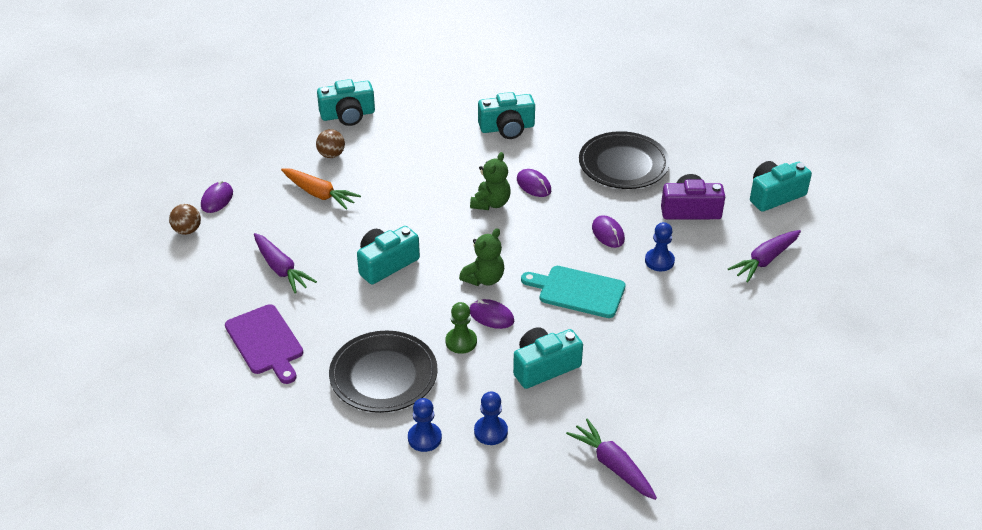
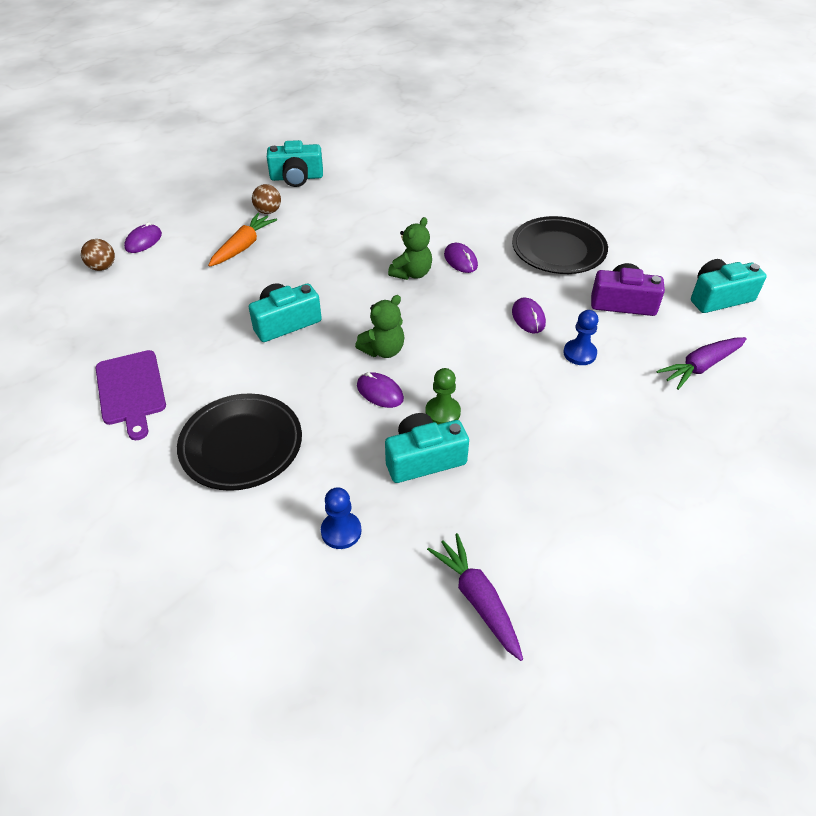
camera: 10 degrees right, 5 degrees up
purple carrot [254,233,317,294] -> none
orange carrot [281,168,361,210] -> orange carrot turned 105 degrees counterclockwise [208,213,277,267]
blue pawn [408,398,442,452] -> none
green pawn [445,302,477,354] -> green pawn moved to [425,368,461,424]
turquoise camera [478,92,535,139] -> none
turquoise cutting board [521,266,626,318] -> none

